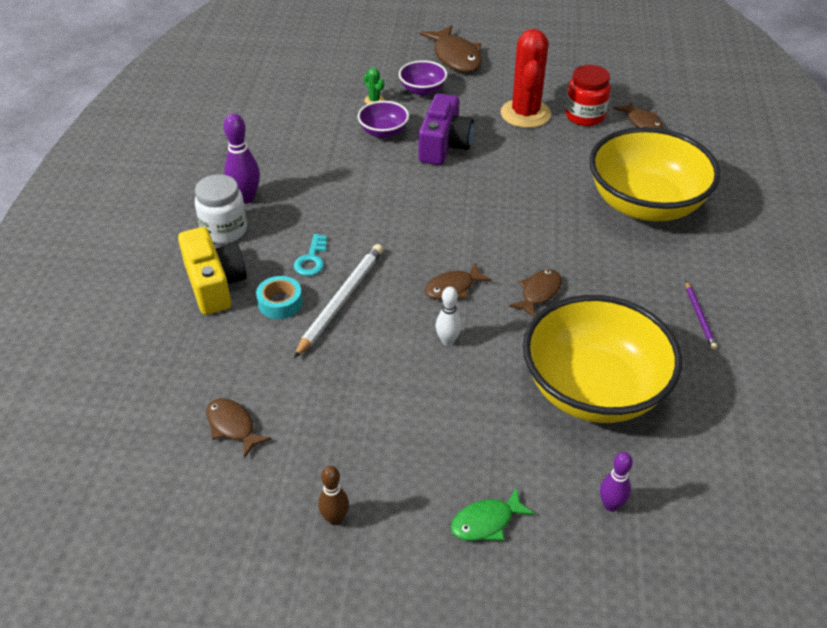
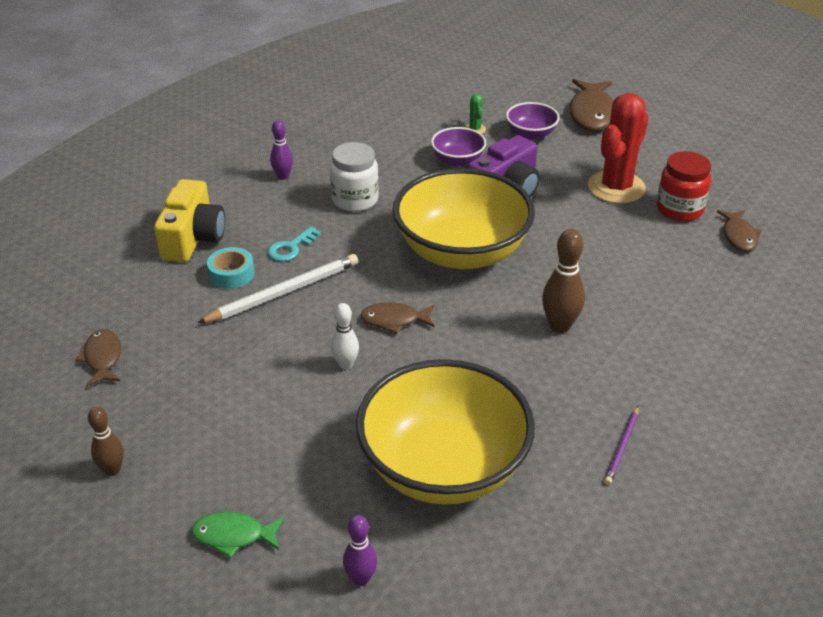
camera: 30 degrees right, 5 degrees down
white jar [195,174,247,244] -> white jar moved to [330,142,379,212]
purple bowling pin [223,113,260,204] -> purple bowling pin [270,120,293,180], size x0.64
brown fish [509,269,562,318] -> none
yellow bowl [589,127,721,221] -> yellow bowl moved to [393,168,535,269]
none -> brown bowling pin [542,229,585,333]

